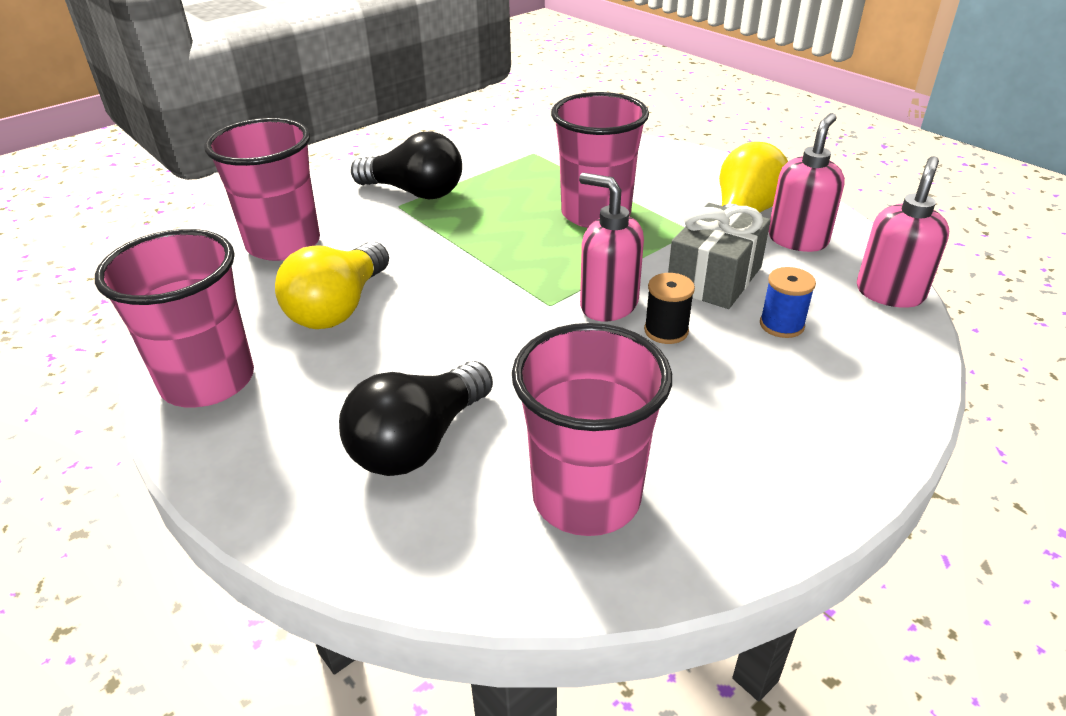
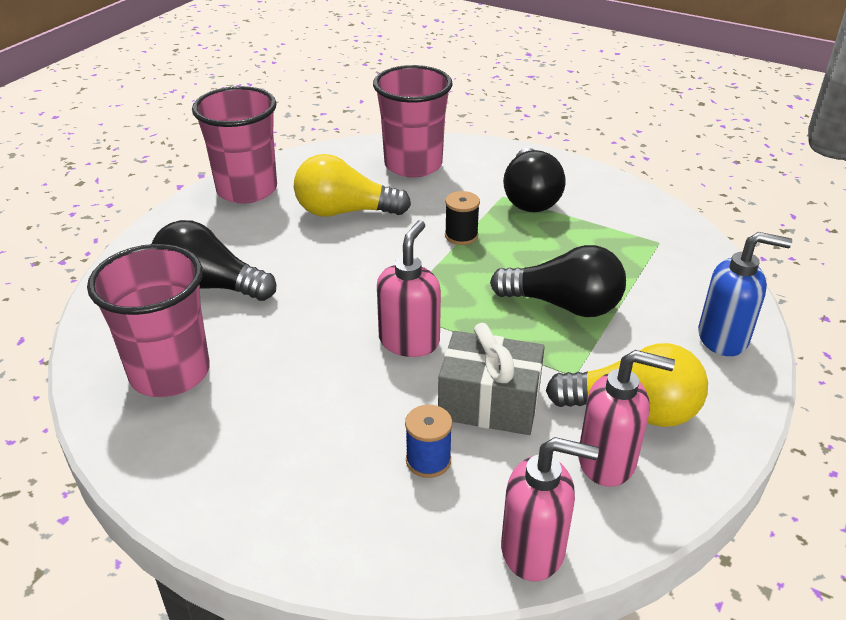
camera: 70 degrees right, 0 degrees up
pink cup [551,92,649,228] -> black light bulb [490,245,626,317]
black spool [644,273,695,344] -> black spool moved to [445,191,480,245]
none -> blue soap dispenser [698,232,792,356]

